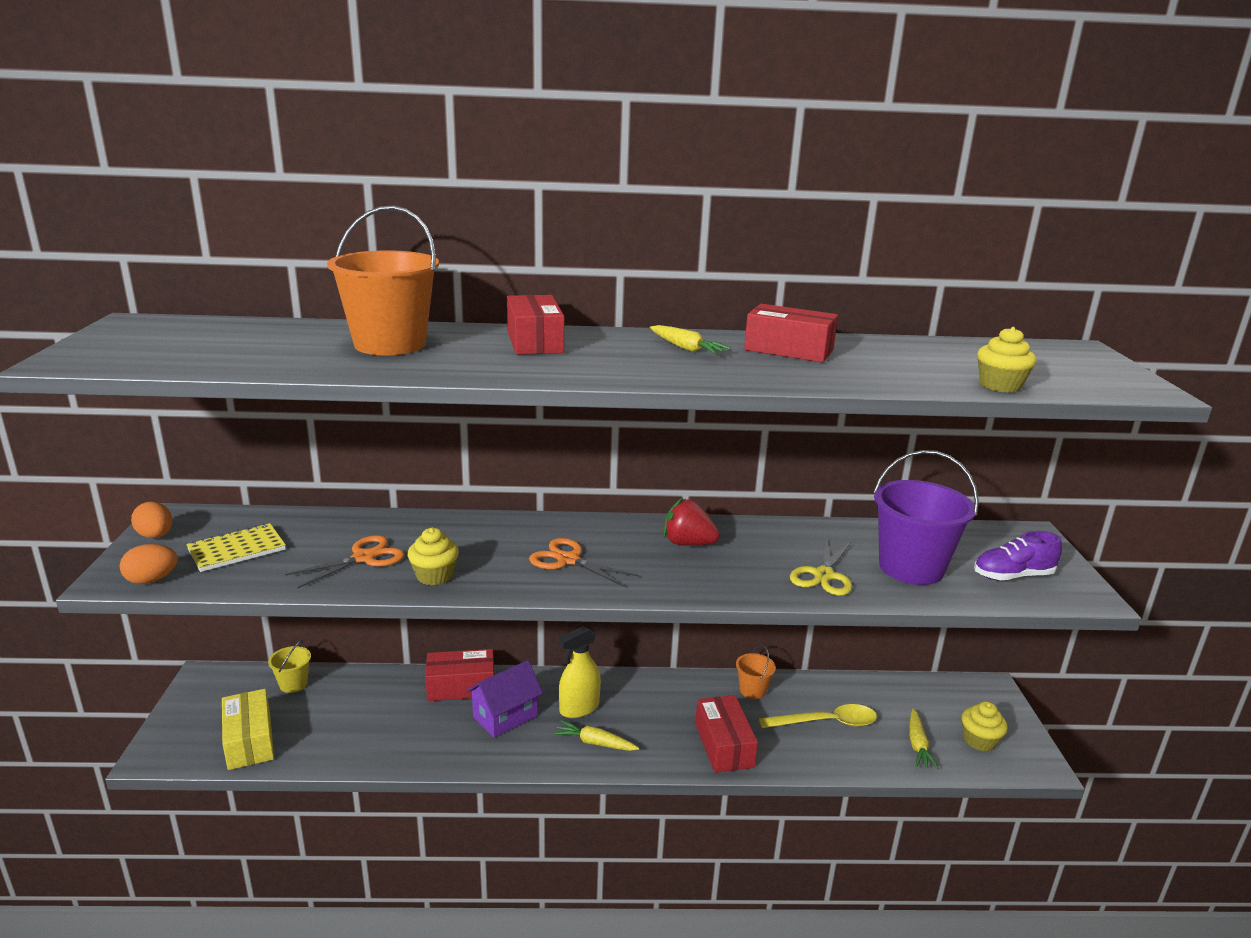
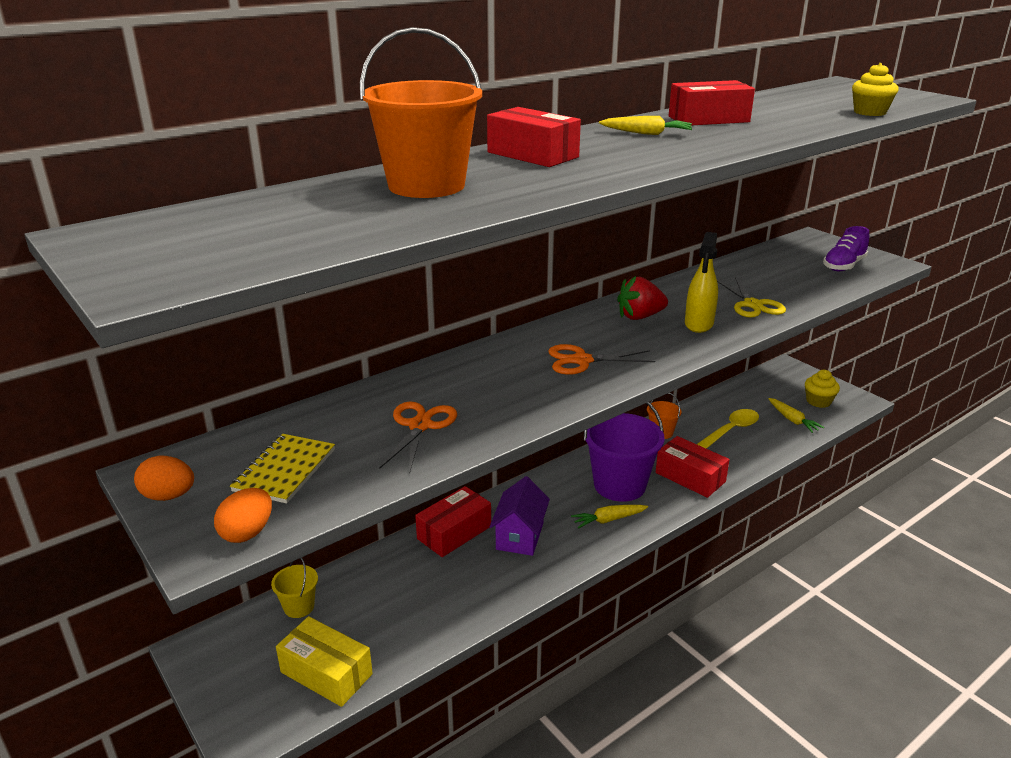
camera: 35 degrees left, 5 degrees up
yellow cupcake [408,528,459,585] -> none
yellow spray bottle [558,626,601,718] -> yellow spray bottle moved to [685,232,718,333]
purple bucket [874,450,979,585] -> purple bucket moved to [584,402,665,502]

